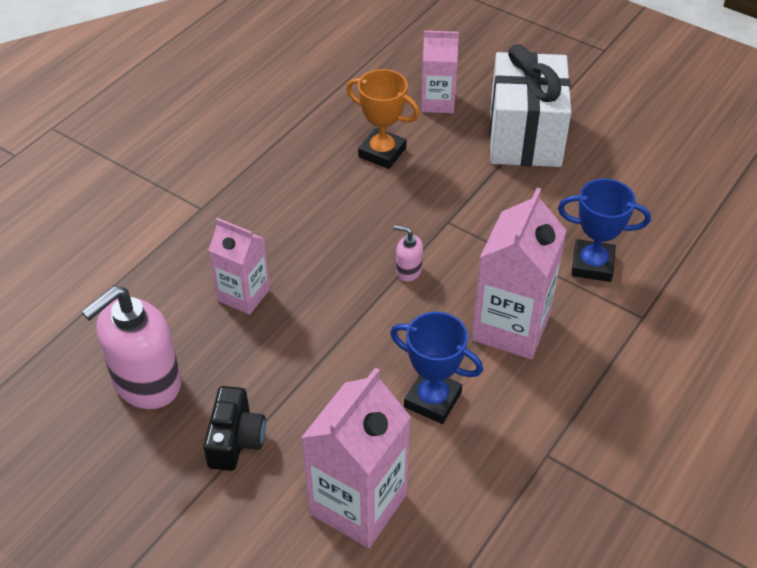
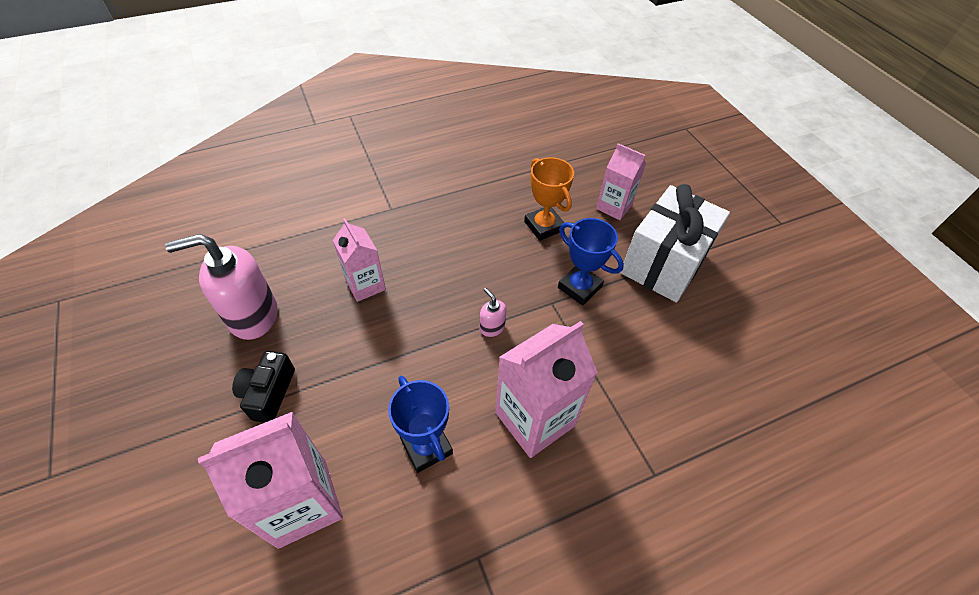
camera: 30 degrees right, 5 degrees up
black camera [203,386,266,471] -> black camera turned 150 degrees clockwise [232,351,295,423]
blue trophy [558,178,651,282] -> blue trophy moved to [558,218,624,305]

